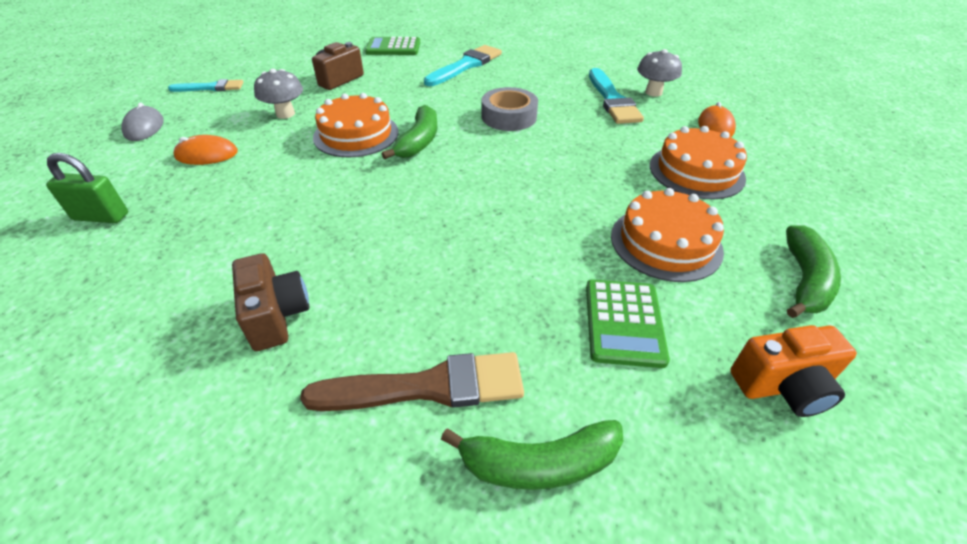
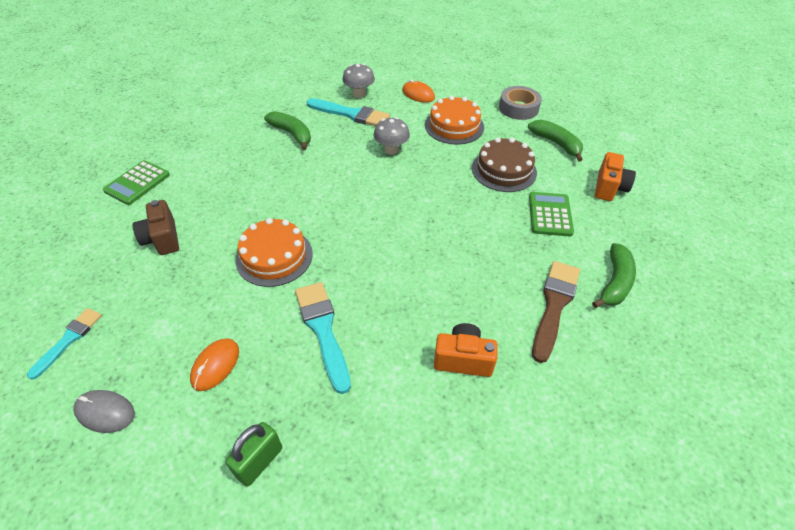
camera: 60 degrees left, 5 degrees up
brown camera [232,253,309,351] -> orange camera [434,323,498,377]
grey mushroom [254,68,303,119] -> grey mushroom moved to [374,117,410,155]
green banana [382,105,437,159] -> green banana moved to [264,111,311,150]
turquoise brush [424,45,502,86] -> turquoise brush moved to [295,282,351,394]
grey tape [482,87,538,131] -> grey tape moved to [499,86,542,120]
green calculator [586,280,670,368] -> green calculator turned 120 degrees counterclockwise [529,192,574,236]
orange cake [611,188,724,282] -> brown cake [472,137,537,192]

